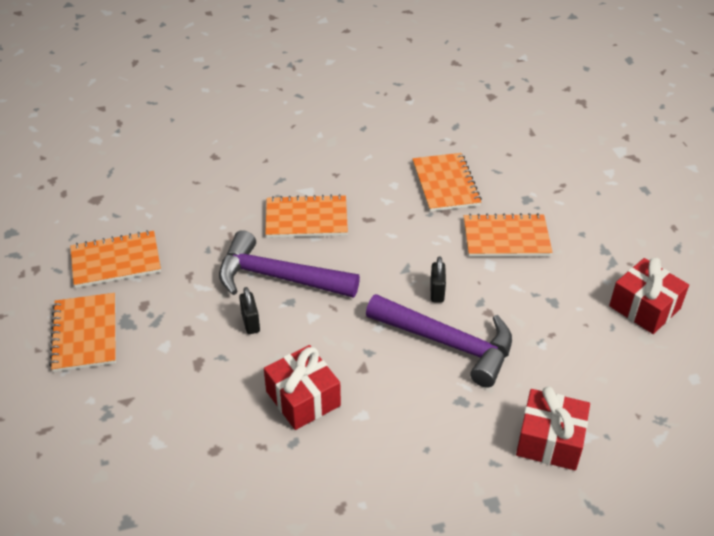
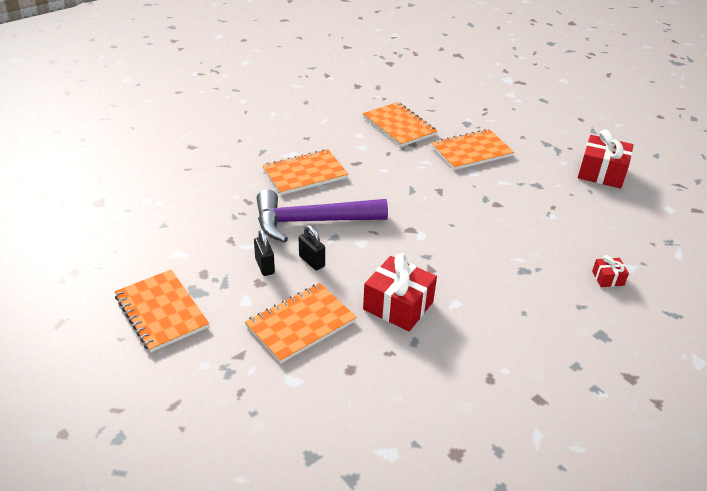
camera: 25 degrees left, 5 degrees down
orange notebook [70,230,161,288] -> orange notebook moved to [245,283,357,364]
purple hammer [366,294,512,388] -> none
black padlock [430,256,446,303] -> black padlock moved to [254,229,275,276]
red gift [516,386,590,471] -> red gift [592,255,629,287], size x0.49

